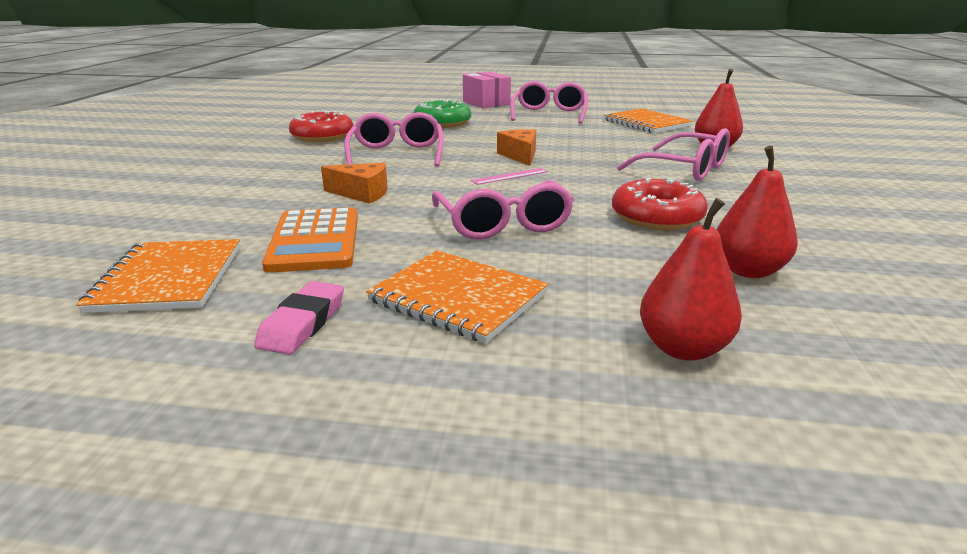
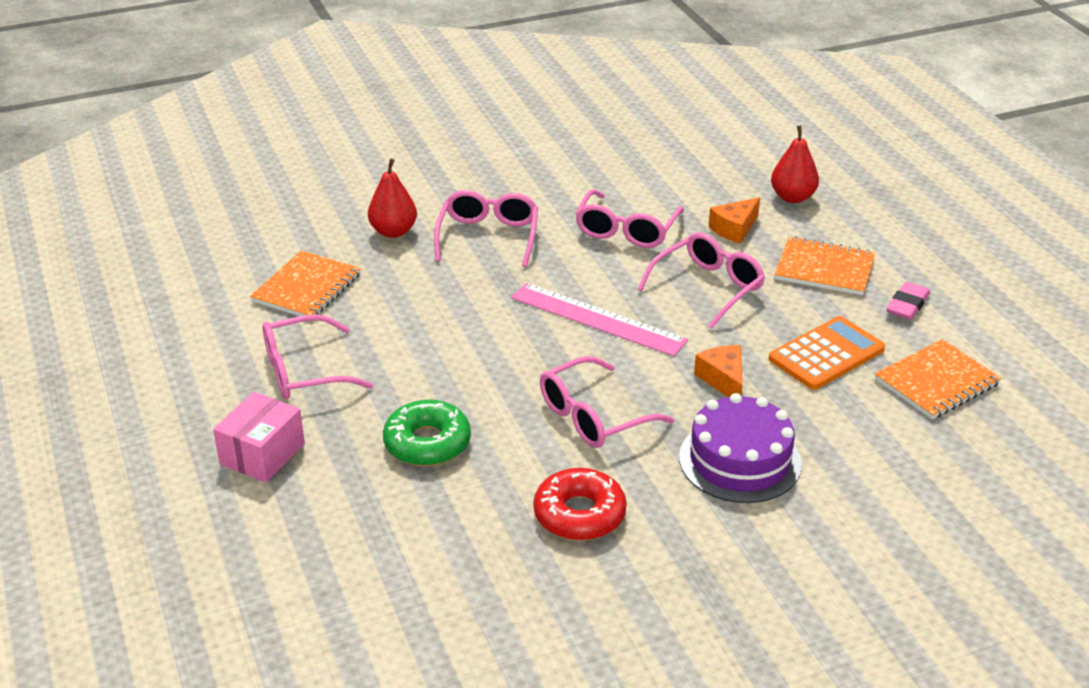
camera: 120 degrees left, 10 degrees up
pink eraser [254,281,344,355] -> pink eraser turned 45 degrees counterclockwise [886,282,930,320]
orange notebook [366,250,549,343] -> orange notebook turned 75 degrees counterclockwise [775,236,875,295]
pink ruler [471,168,548,185] -> pink ruler [511,283,688,356], size x2.21
orange cheese [497,129,536,166] -> orange cheese moved to [709,197,760,244]
red donut [612,177,708,231] -> pink glasses [575,189,684,248]
red pear [716,146,798,278] -> none
none -> purple cake [679,393,802,503]

